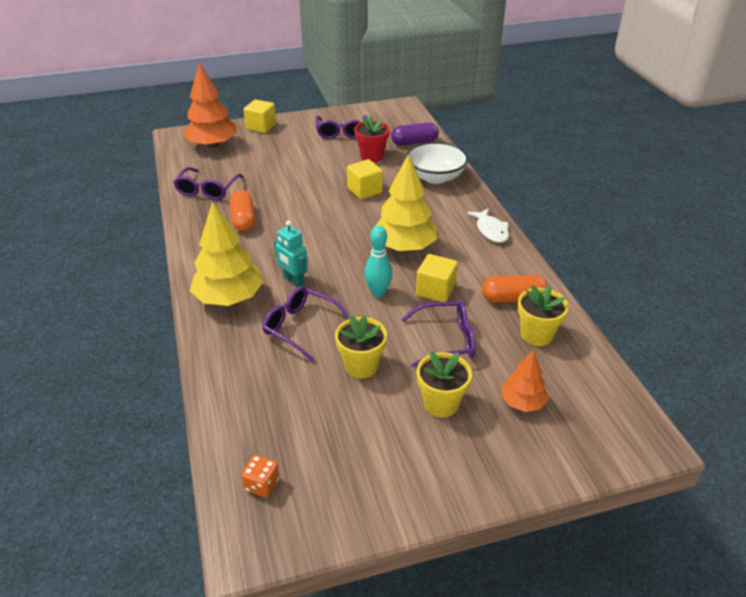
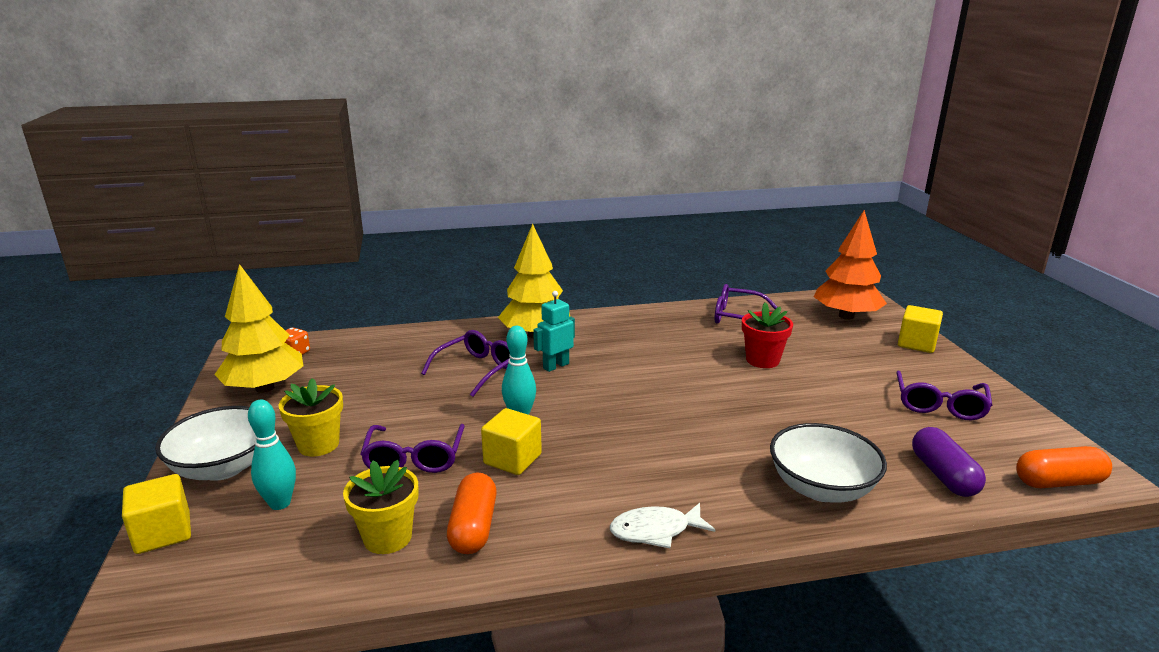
camera: 95 degrees right, 15 degrees down
orange capsule [230,190,255,232] -> orange capsule moved to [1016,446,1112,488]
purple glasses [316,115,367,139] -> purple glasses turned 75 degrees counterclockwise [896,371,992,420]
yellow flower pot [335,315,387,379] -> none
yellow cube [347,159,383,199] -> yellow cube moved to [122,474,191,554]
red flower pot [354,116,390,162] -> red flower pot moved to [742,302,793,368]
yellow tree [375,154,437,251] -> yellow tree moved to [214,264,304,393]
orange tree [501,350,549,412] -> turquoise bowling pin [248,399,296,510]
none -> white bowl [155,406,256,481]

